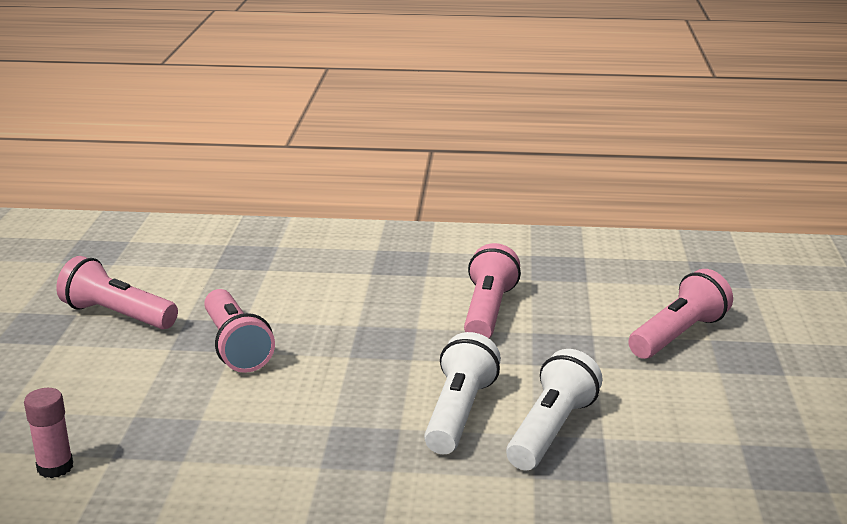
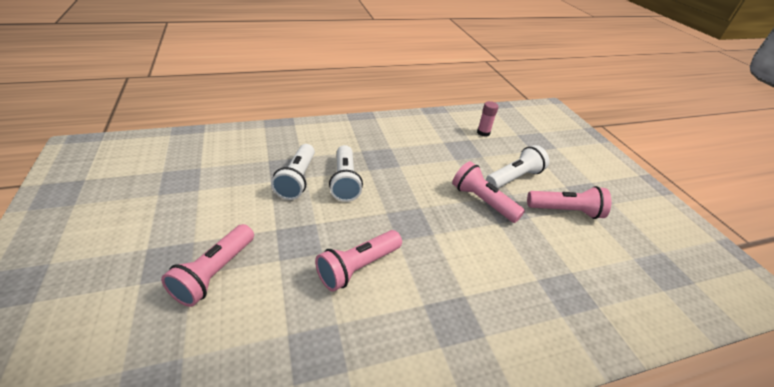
camera: 155 degrees right, 15 degrees up
pink flashlight [464,243,521,338] -> pink flashlight turned 60 degrees clockwise [315,230,402,292]
none -> white flashlight [486,145,549,188]

